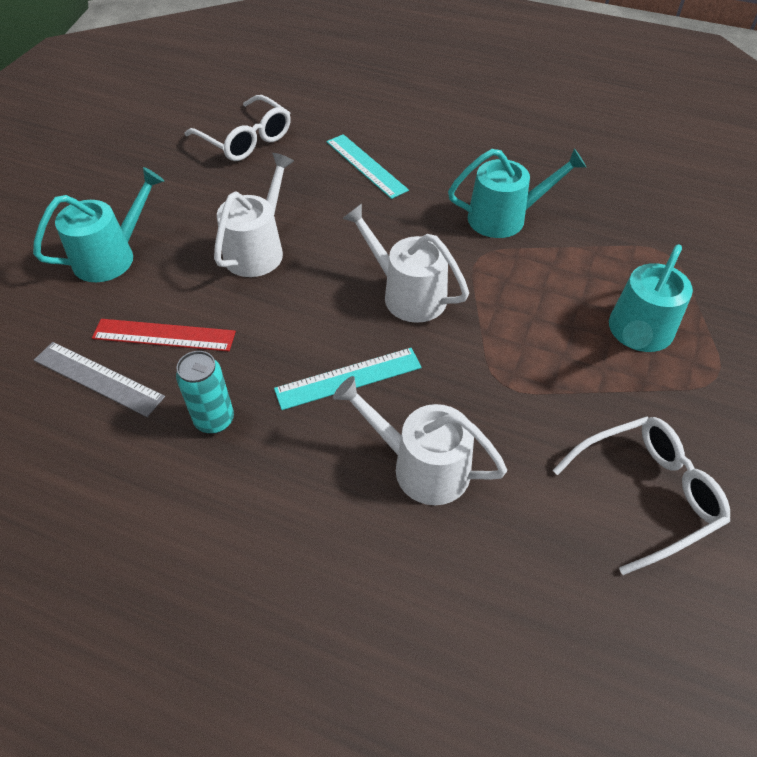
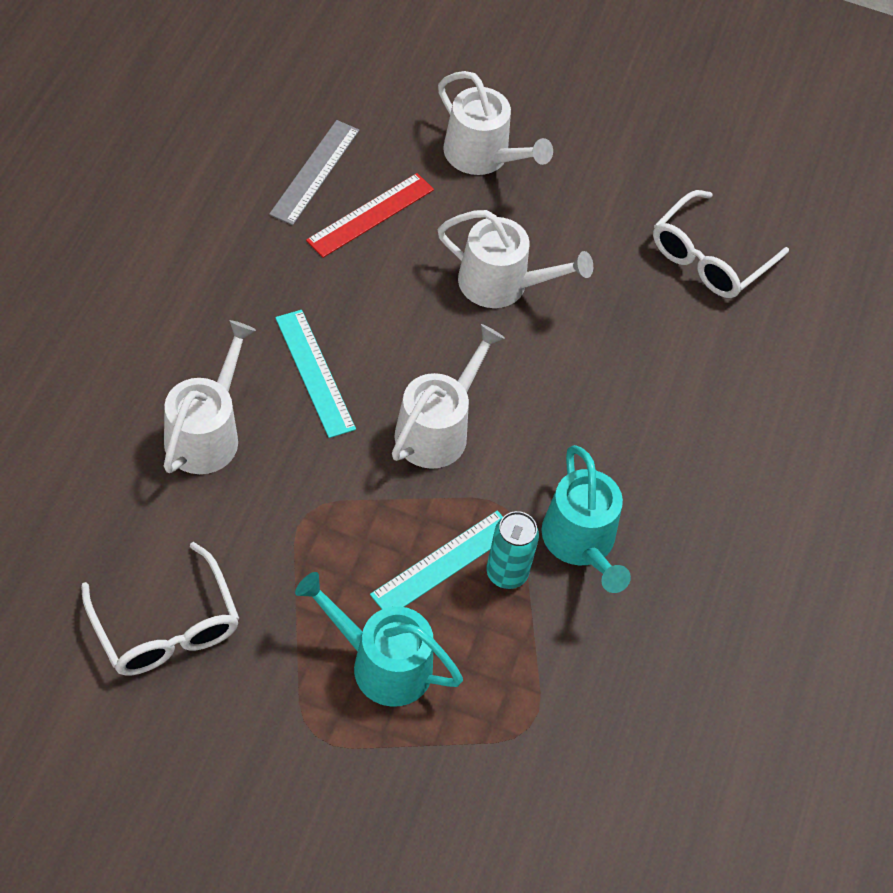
camera: 80 degrees right, 5 degrees up
turquoise watering can [33,167,164,282] -> white watering can [438,71,553,175]
red ruler [92,319,236,352] -> red ruler turned 45 degrees clockwise [306,173,434,258]
turquoise can [176,351,234,434] -> turquoise can moved to [486,511,539,589]
turquoise ruler [327,134,409,199] -> turquoise ruler moved to [370,511,503,609]

